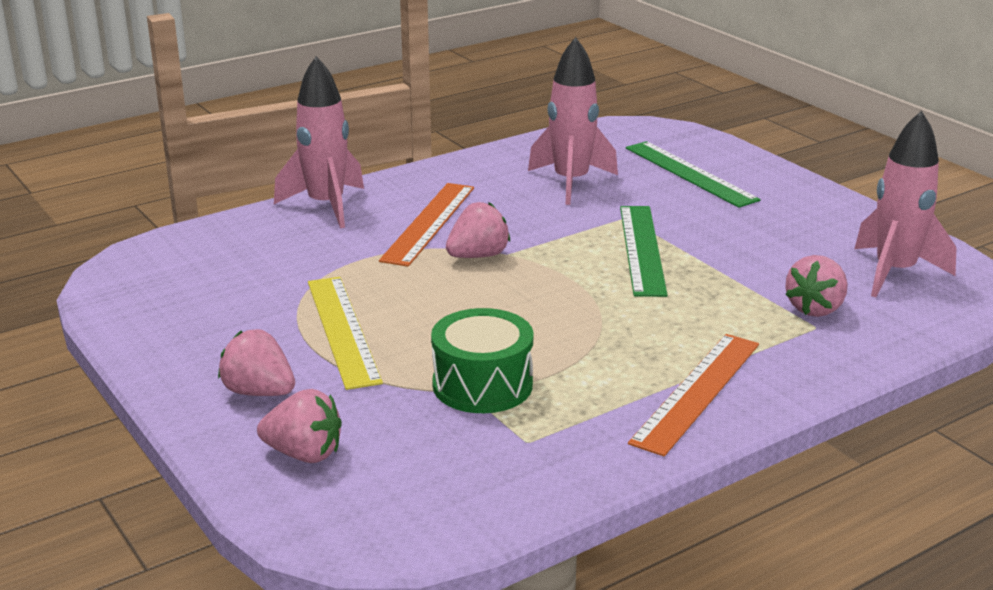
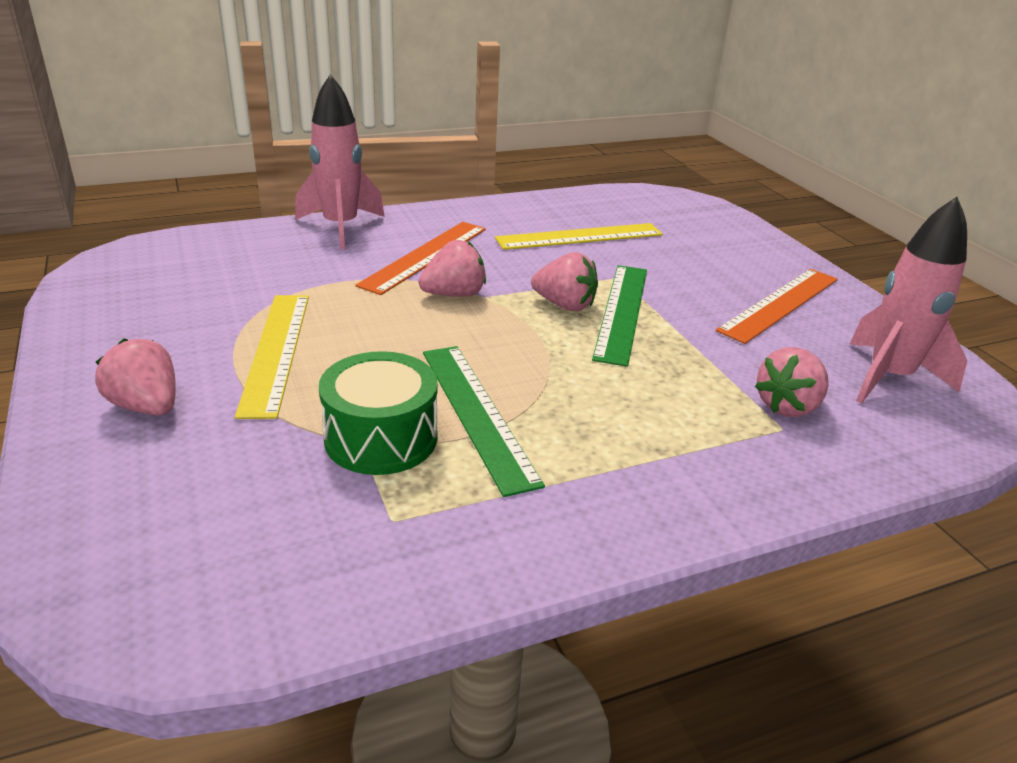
camera: 10 degrees right, 5 degrees up
pink strawberry [257,389,342,463] -> pink strawberry moved to [531,252,598,311]
pink rocket [528,37,618,205] -> yellow ruler [495,223,663,250]
green ruler [626,141,761,208] -> green ruler moved to [423,346,545,497]
orange ruler [628,334,759,456] -> orange ruler moved to [716,269,838,344]

